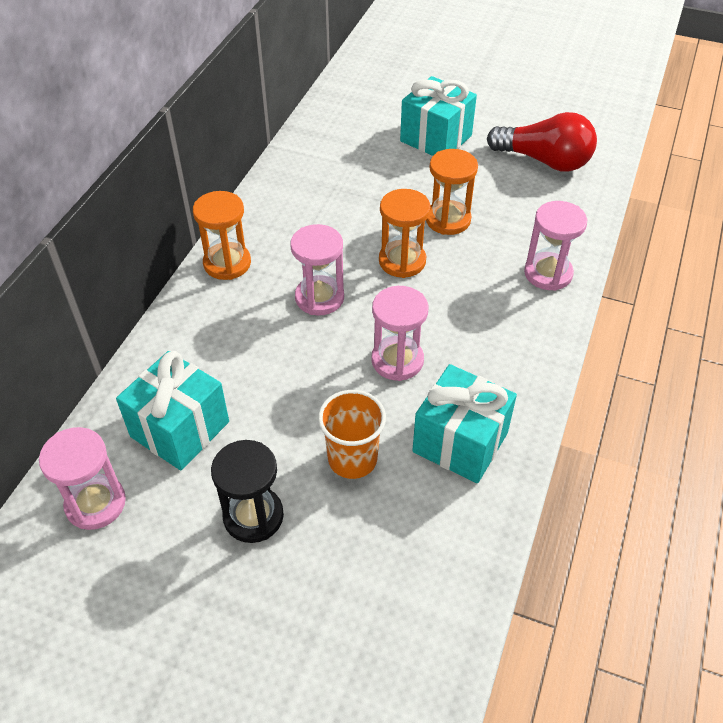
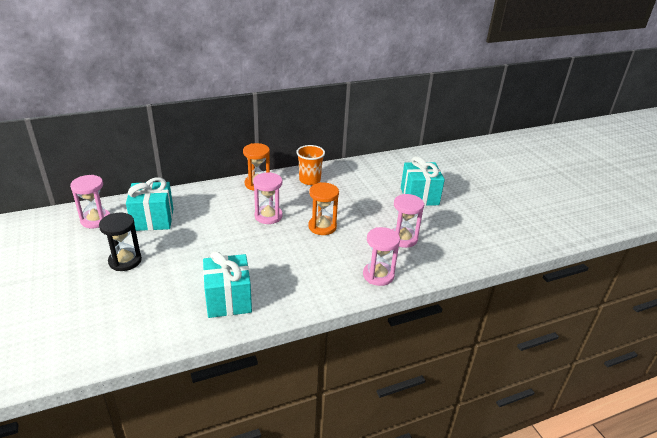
camera: 45 degrees right, 15 degrees down
orange cup [318,390,386,479] -> orange cup moved to [296,145,325,185]
pink hourglass [371,286,428,381] -> pink hourglass moved to [392,194,424,248]
orange hourglass [426,149,478,235] -> none
red light bulb [487,112,597,172] -> none

